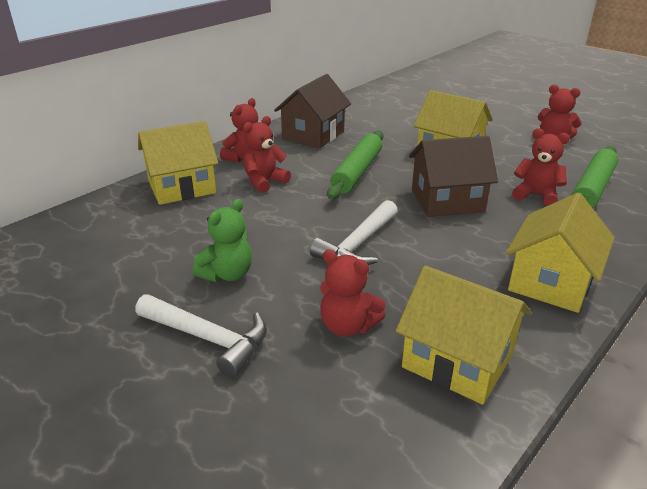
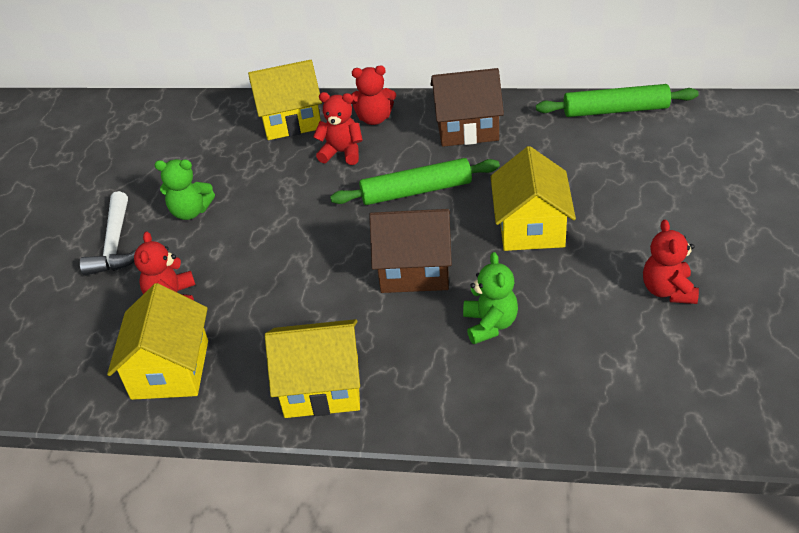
camera: 60 degrees right, 10 degrees up
yellow house [138,121,218,205] -> yellow house turned 45 degrees counterclockwise [248,60,322,140]
white hammer [310,200,398,265] -> none
brown house [409,136,498,217] -> brown house turned 45 degrees counterclockwise [369,209,452,293]
red teddy bear [512,128,570,206] -> green teddy bear [463,252,518,344]
green rolling pin [572,146,619,208] -> green rolling pin moved to [536,84,699,117]

